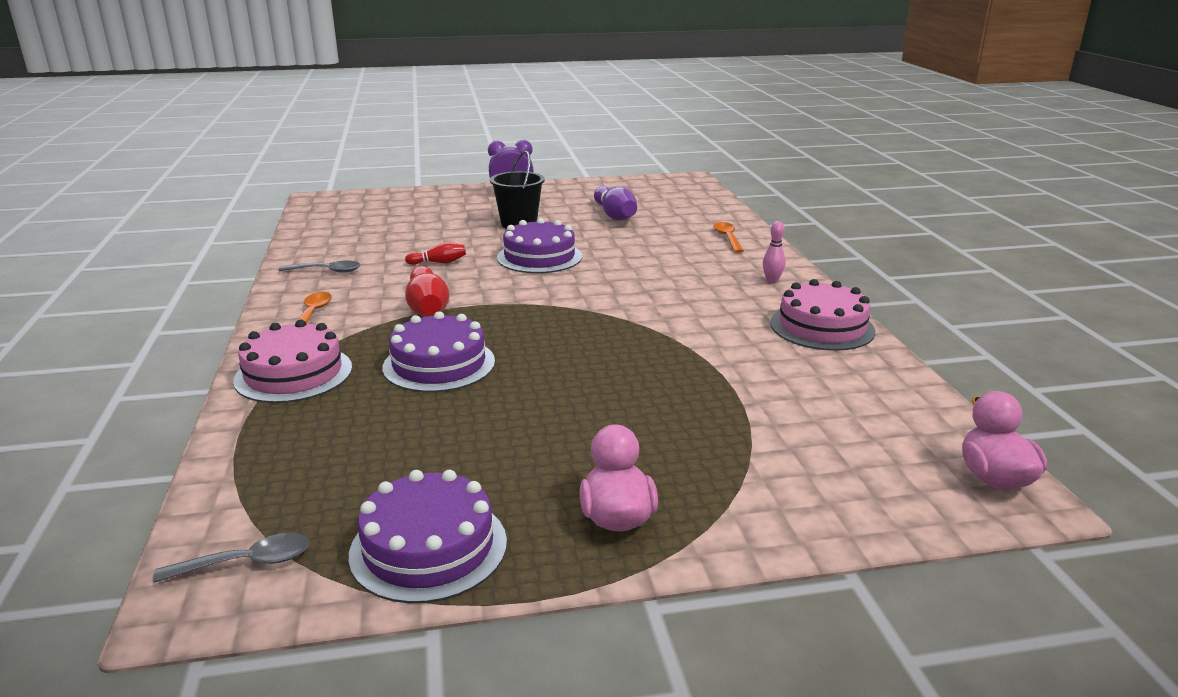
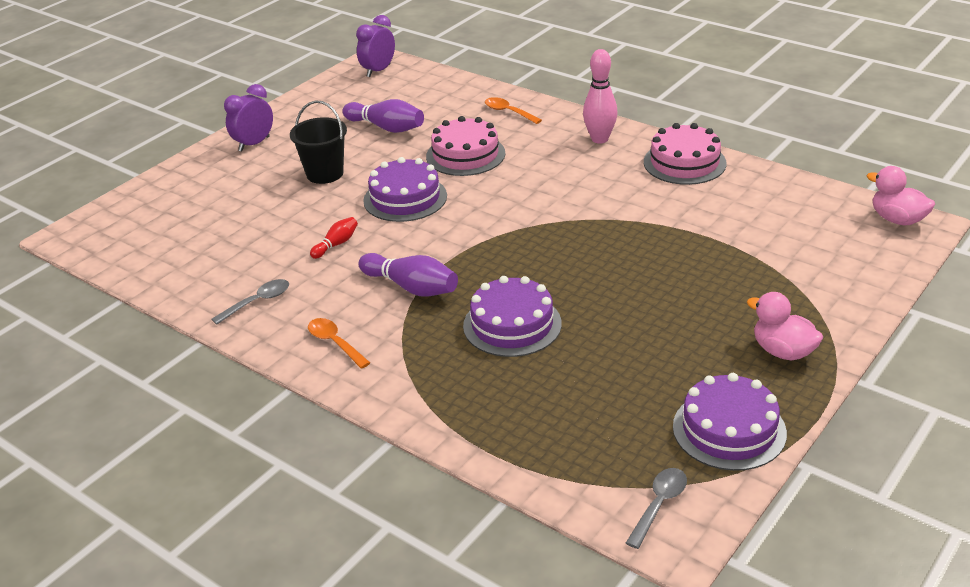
camera: 40 degrees left, 10 degrees up
pink cake [233,320,352,403] -> pink cake moved to [426,116,505,176]
red bowling pin [405,266,449,317] -> purple bowling pin [358,253,458,297]
pink bowling pin [763,221,785,284] -> pink bowling pin [583,49,618,143], size x1.77
none -> purple clock [356,15,395,77]

